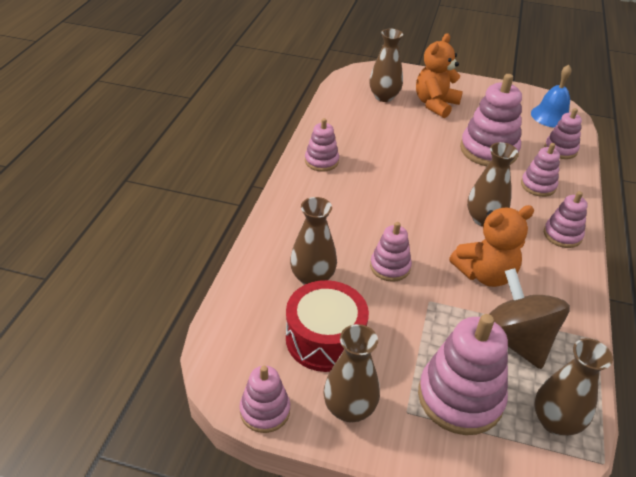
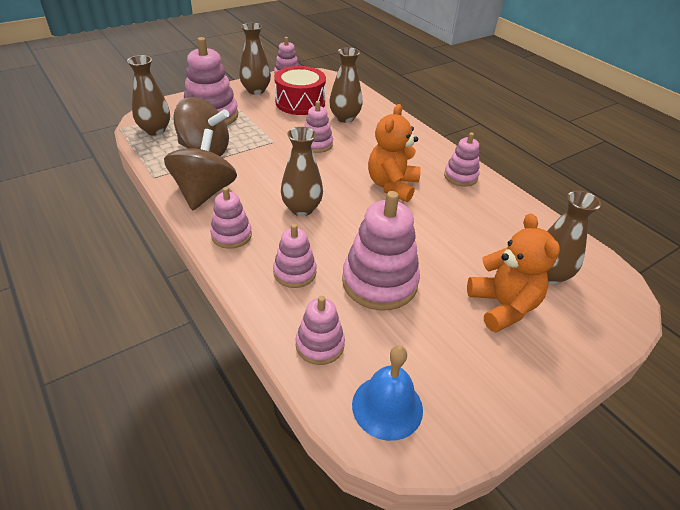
camera: 130 degrees right, 0 degrees up
orange teddy bear [449,205,534,287] -> orange teddy bear moved to [368,104,421,202]
none -> brown spinning top [164,129,237,211]

